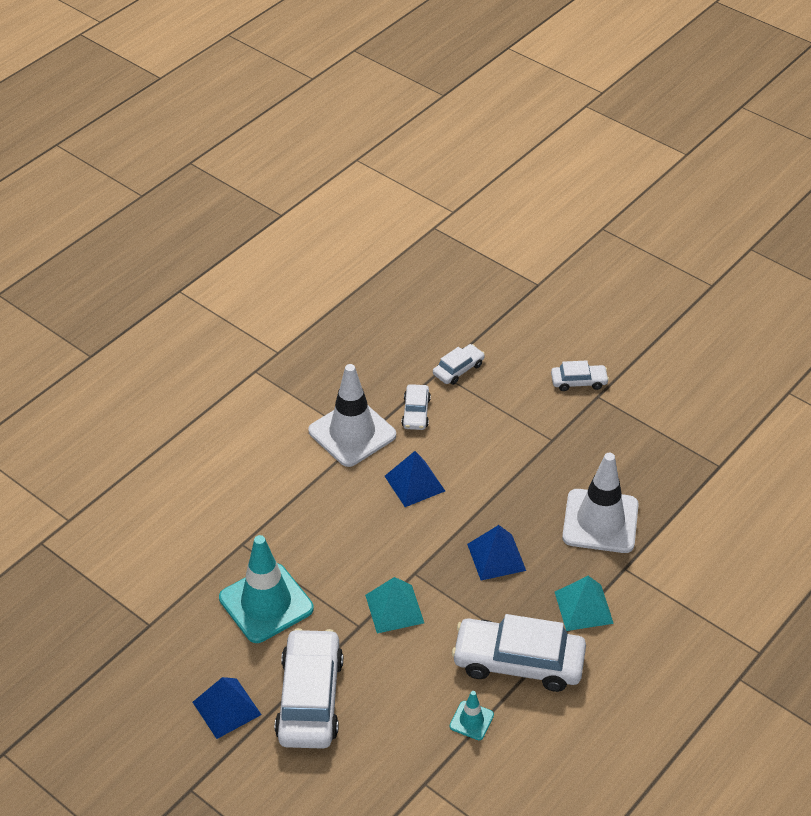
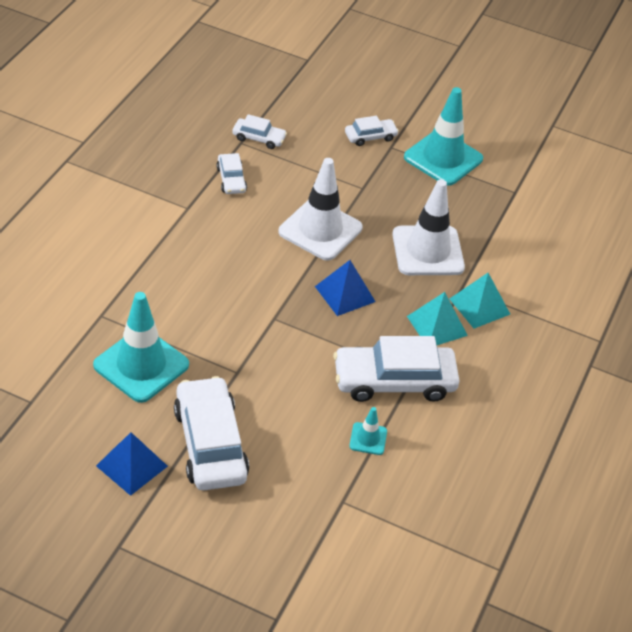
camera: 20 degrees left, 0 degrees up
white traffic cone [308,364,396,467] -> white traffic cone moved to [278,158,363,261]
turquoise pyramid [365,577,424,634] -> turquoise pyramid moved to [449,273,510,328]
blue pyramid [385,451,445,507] -> none
white car [433,344,485,385] -> white car turned 75 degrees clockwise [232,114,287,149]
none -> turquoise traffic cone [404,87,483,186]

